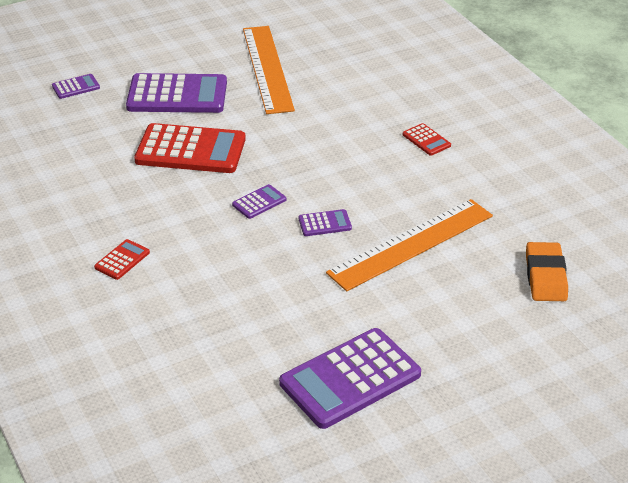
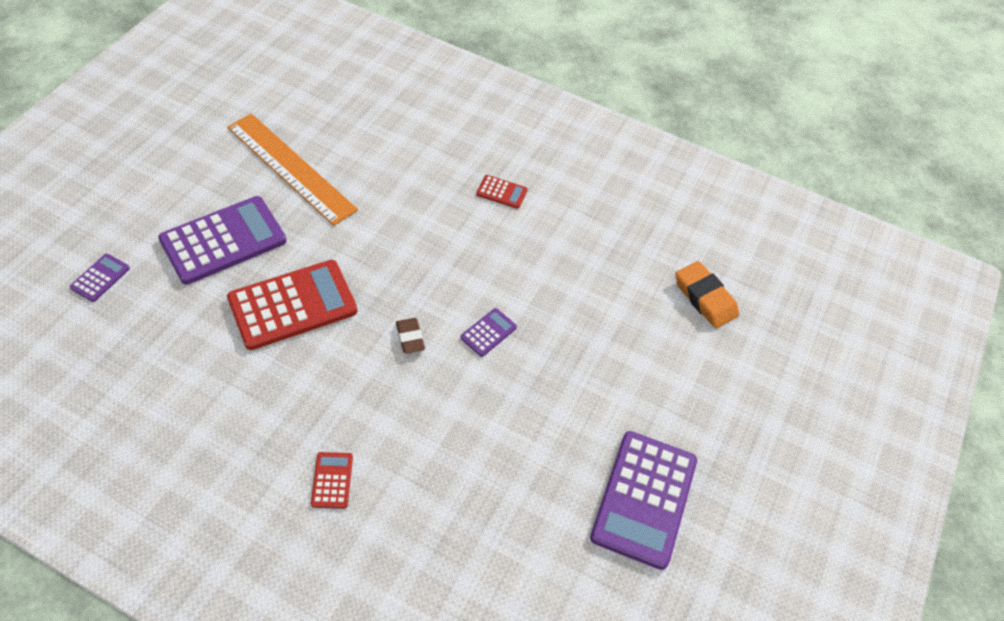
camera: 40 degrees left, 15 degrees up
purple calculator [232,184,286,219] -> brown eraser [396,318,425,354]
orange ruler [326,199,493,291] -> none

